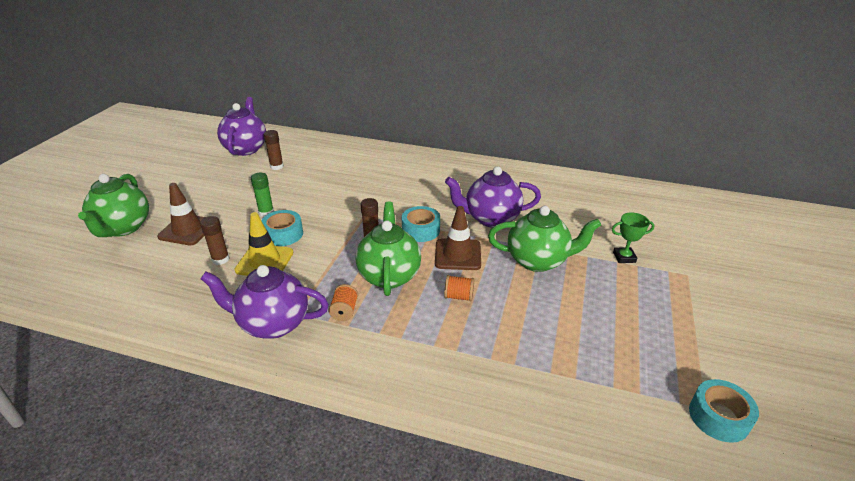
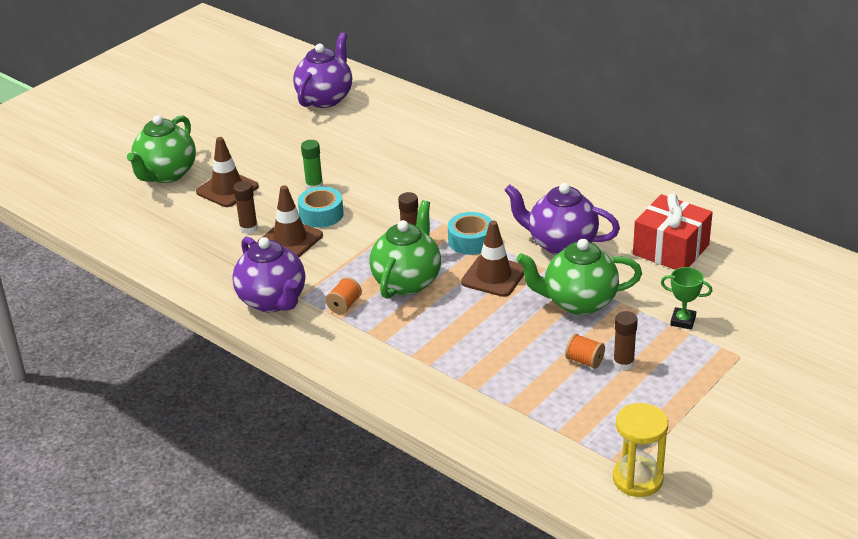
camera: 25 degrees right, 0 degrees up
purple teapot [201,265,329,339] -> purple teapot turned 150 degrees counterclockwise [232,237,305,312]
yellow traffic cone [235,212,293,276] -> brown traffic cone [258,185,323,257]
brown glue stick [264,130,284,170] -> brown glue stick moved to [613,311,638,371]
orange spool [444,275,474,301] -> orange spool moved to [565,334,605,369]
green teapot [488,206,601,272] -> green teapot turned 150 degrees clockwise [516,239,642,315]
turquoise tape [689,379,759,443] -> yellow hourglass [613,403,668,497]
none -> red gift [633,193,713,270]

